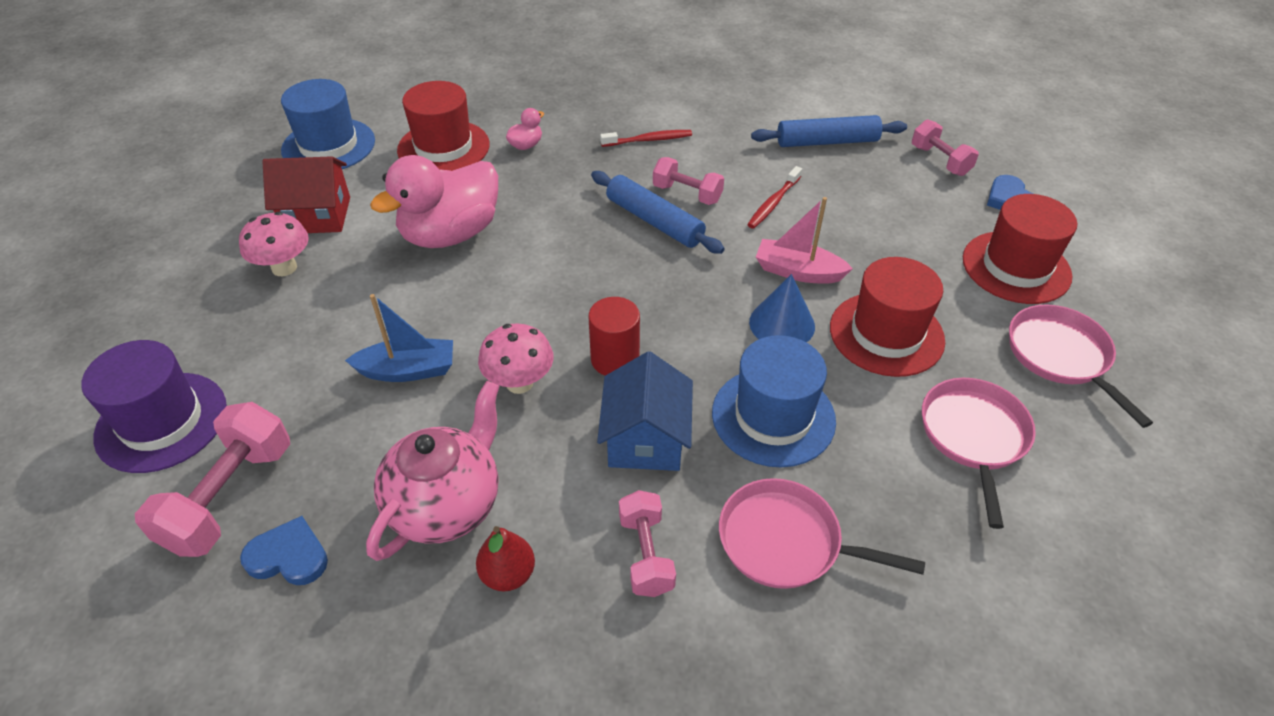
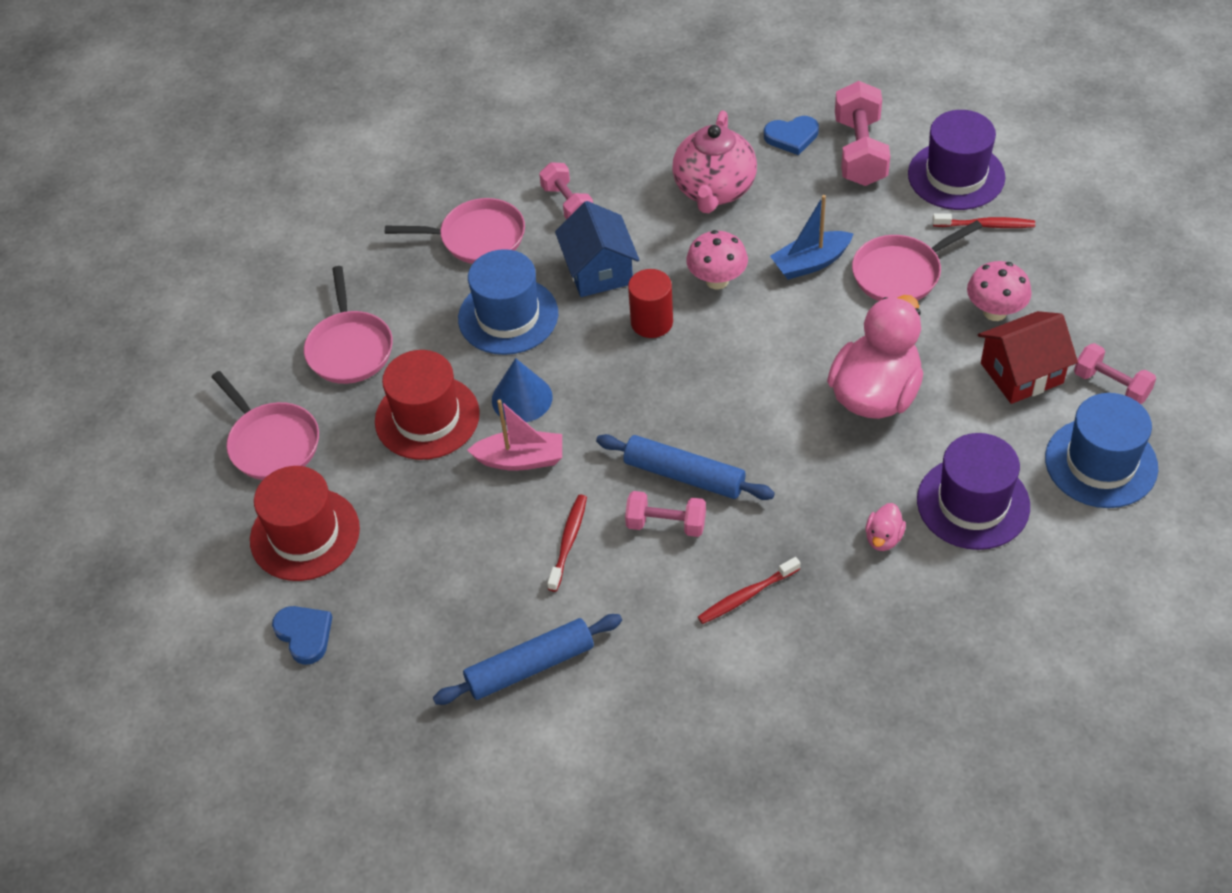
camera: 165 degrees right, 5 degrees up
red hat [397,81,490,171] -> purple hat [917,433,1030,550]
red pear [476,526,535,591] -> none
pink dumbbell [912,119,979,176] -> pink dumbbell moved to [1074,343,1156,404]
none -> pink pan [852,220,982,301]
none -> red toothbrush [933,213,1035,228]

